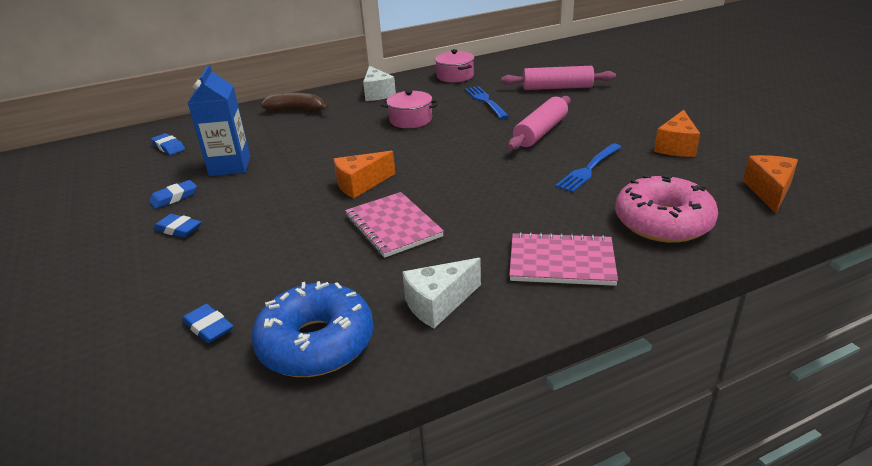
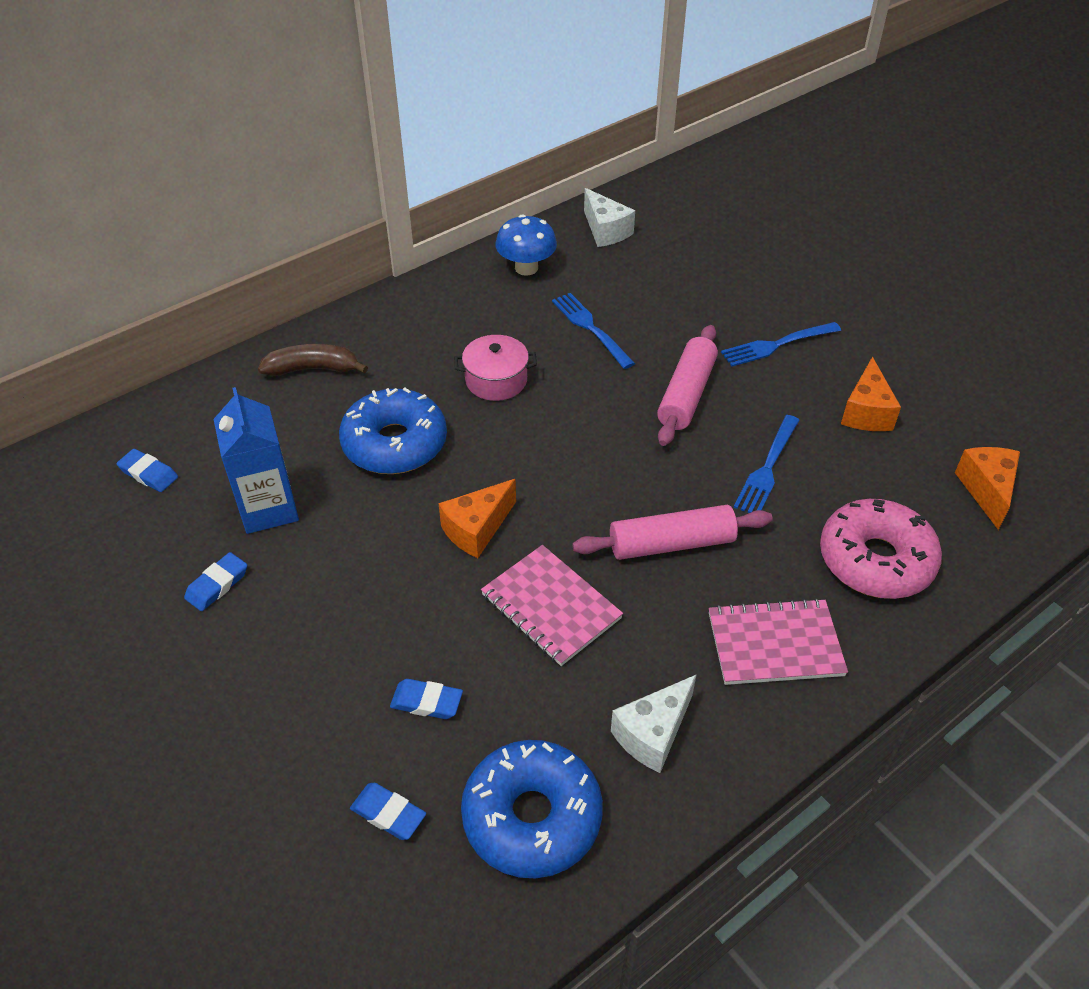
camera: 15 degrees left, 15 degrees up
blue eraser [154,214,201,238] -> blue eraser moved to [390,679,463,719]
white cheese [363,66,396,101] -> white cheese moved to [584,188,635,247]
pink pot [435,49,474,82] -> blue mushroom [495,214,557,276]
pink rolling pin [501,66,616,90] -> pink rolling pin moved to [572,505,773,560]
none -> blue donut [339,387,447,474]
none -> blue fork [721,322,841,366]

